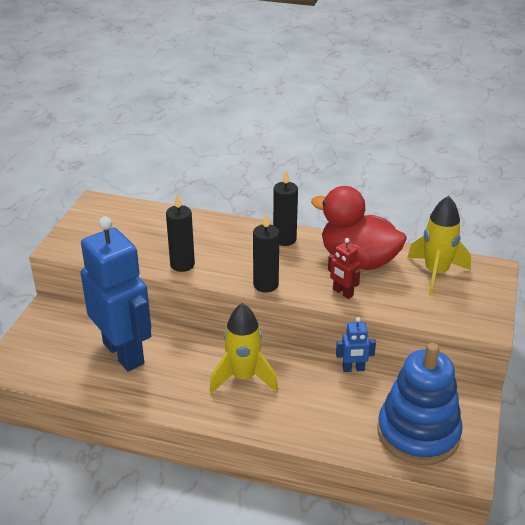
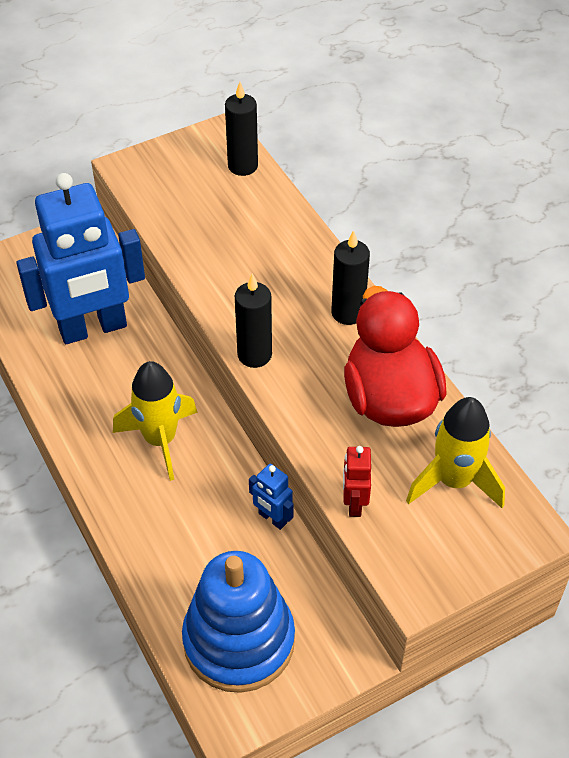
camera: 45 degrees right, 15 degrees up
blue robot [80,216,151,371] -> blue robot turned 60 degrees clockwise [16,173,145,344]
black candle [166,193,195,272] -> black candle moved to [225,82,258,176]
red robot [328,238,360,299] -> red robot moved to [343,446,371,517]

